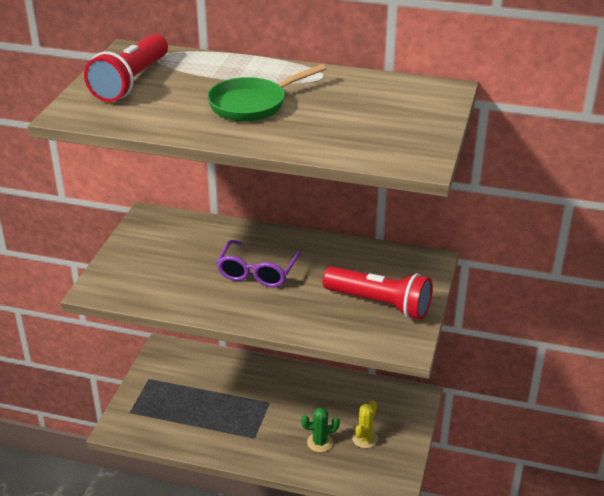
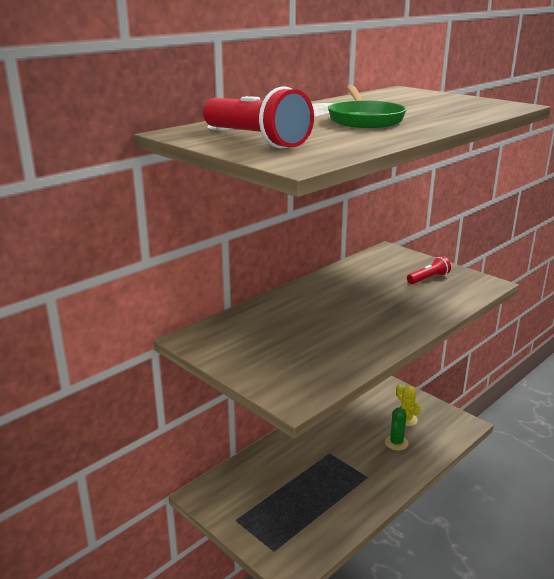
camera: 60 degrees left, 10 degrees down
purple glasses [216,240,302,287] -> none
red flashlight [322,266,433,320] -> red flashlight [407,256,451,284], size x0.52

